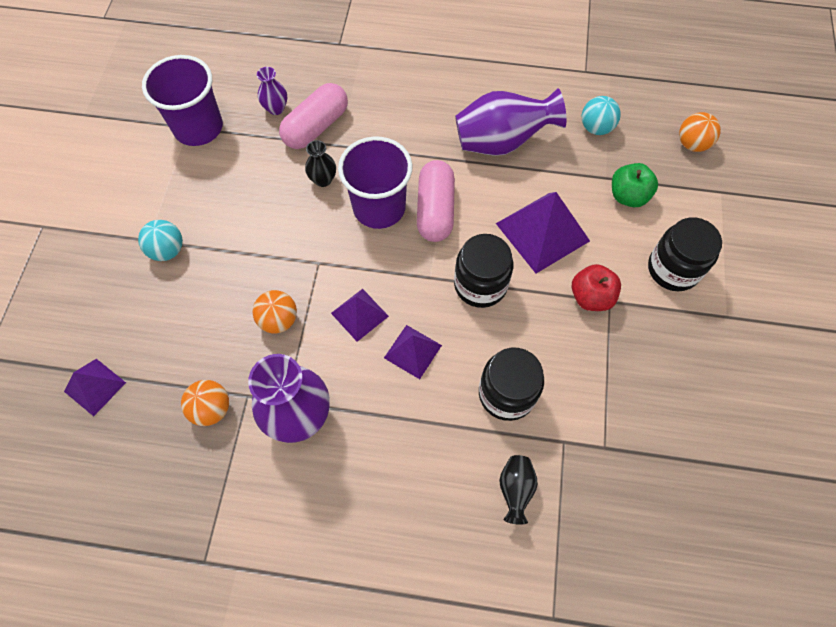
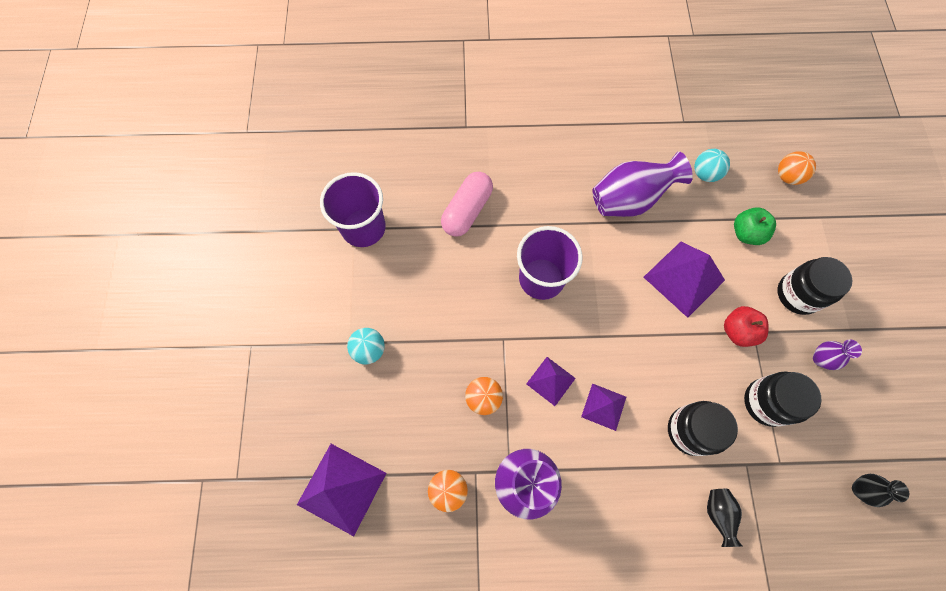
camera: 10 degrees left, 5 degrees up
purple pyramid [64,359,126,416] -> purple pyramid [297,444,386,536], size x1.73
purple vase [257,67,287,115] -> purple vase moved to [813,340,862,370]
black vase [305,140,336,187] -> black vase moved to [852,474,909,507]
pink capsule [417,160,455,242] -> none
black jar [454,234,513,308] -> black jar moved to [744,371,821,427]

